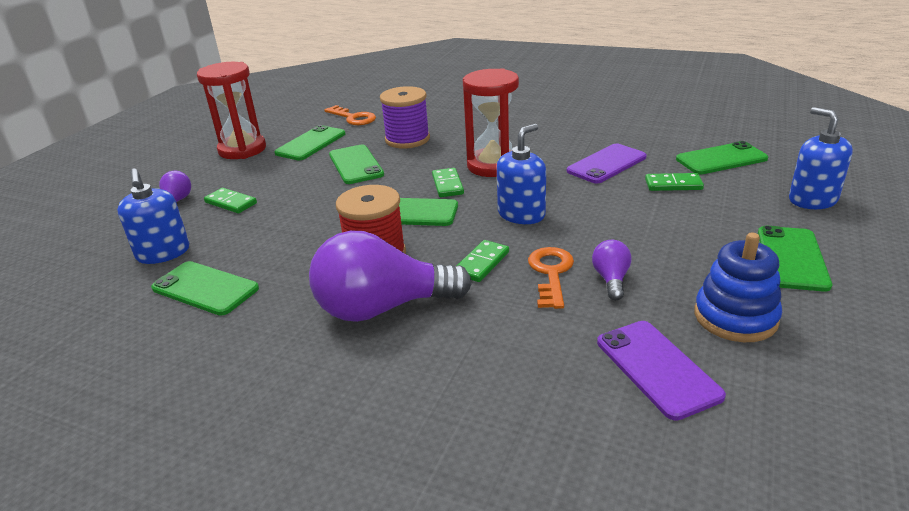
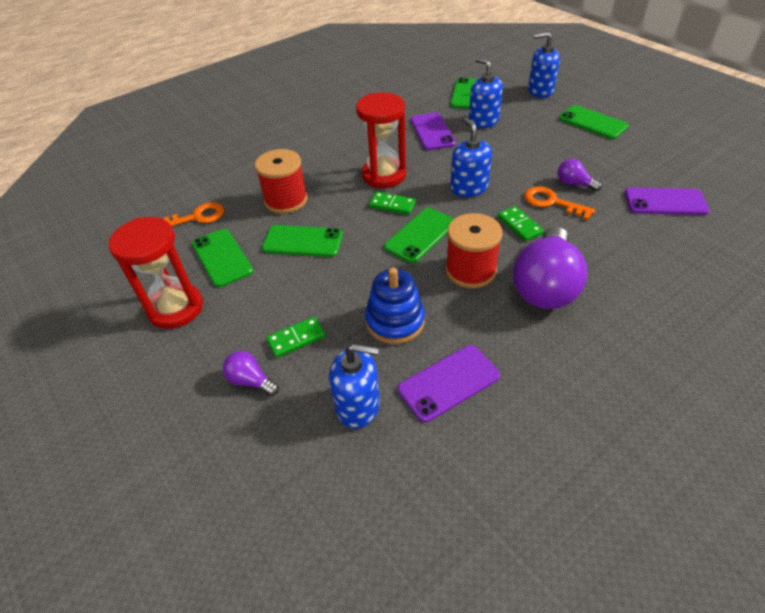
camera: 60 degrees left, 15 degrees up
green phone [151,261,259,316] -> purple phone [397,345,500,423]
purple spool [380,86,430,148] -> red spool [255,149,308,214]
green domino [645,173,704,191] -> blue soap dispenser [469,58,503,128]
blue stacking toy [694,232,782,342] -> blue stacking toy moved to [365,267,425,344]

